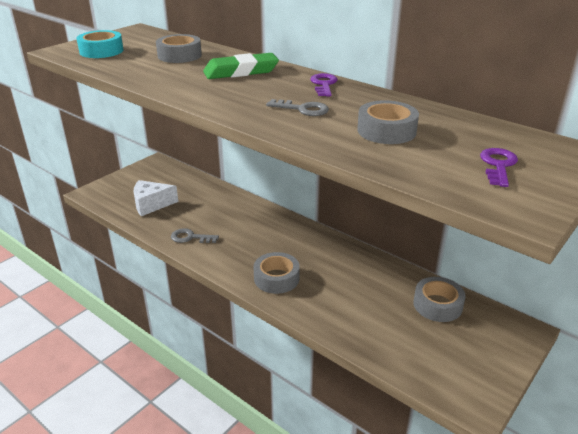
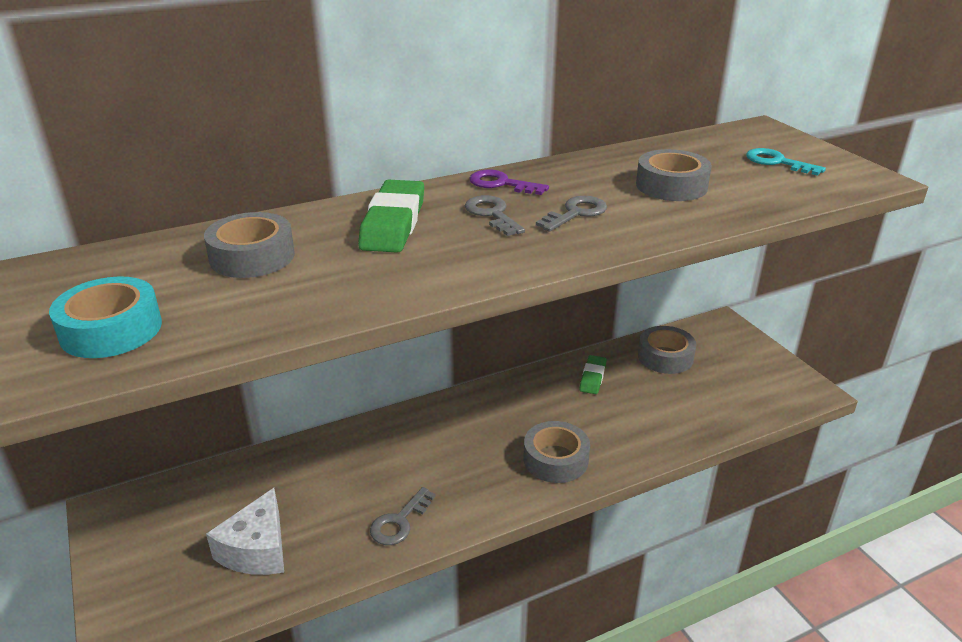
camera: 65 degrees left, 0 degrees up
purple key [480,148,518,187] -> turquoise key [746,148,826,176]
none -> grey key [465,195,525,236]
none -> green eraser [579,355,607,394]

